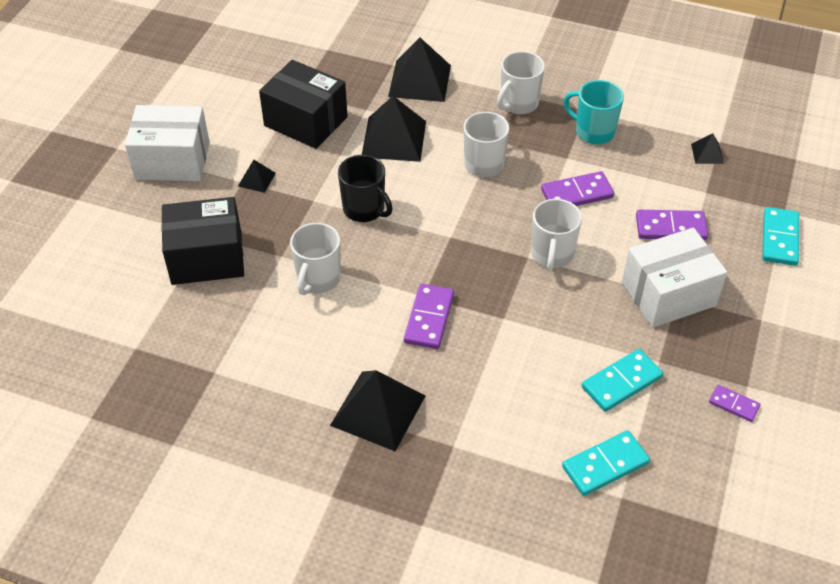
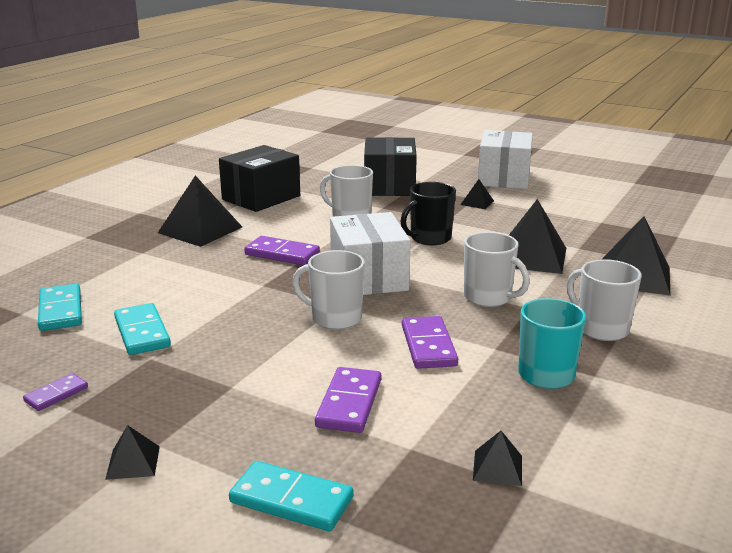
camera: 100 degrees right, 25 degrees down
black box [259,60,348,149] -> black box moved to [219,145,300,212]
white box [622,228,727,328] -> white box moved to [330,212,411,295]
none -> black pyramid [105,425,160,480]

